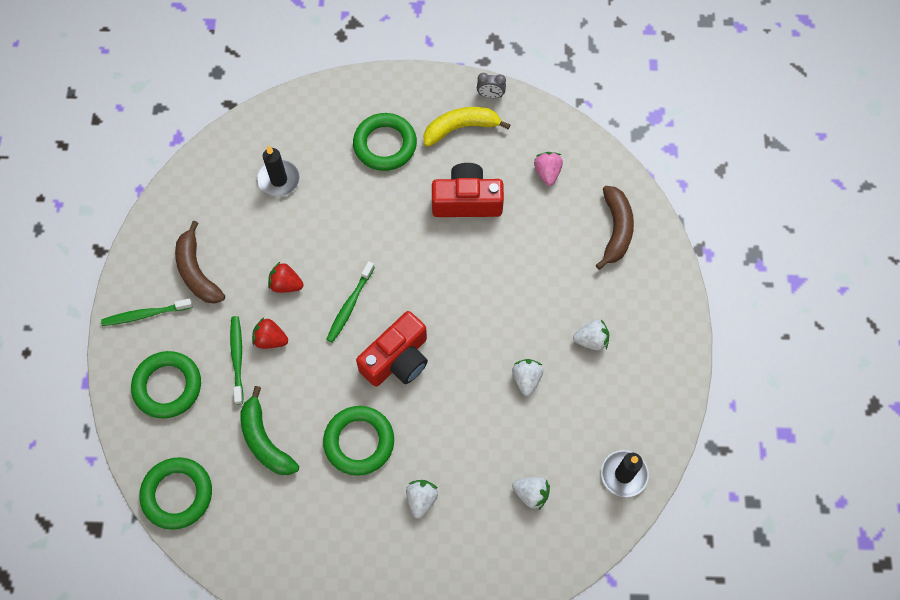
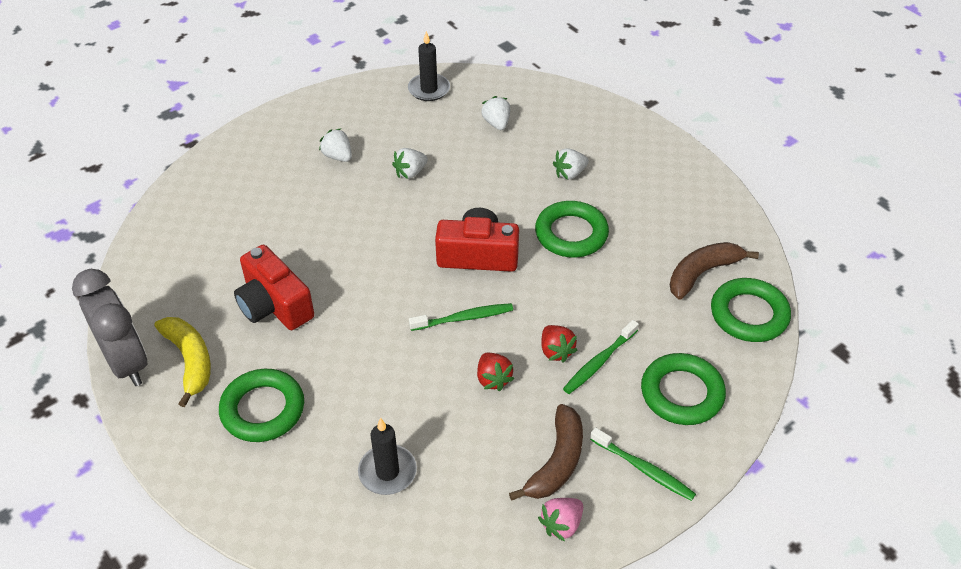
camera: 130 degrees left, 20 degrees down
green banana [241,386,299,475] -> none
yellow banana [423,107,510,147] -> yellow banana turned 150 degrees counterclockwise [155,317,211,407]
grey clock [477,73,506,98] -> grey clock [72,269,147,386], size x2.39
pink strawberry [534,152,563,186] -> pink strawberry moved to [538,498,583,542]
brown banana [596,186,634,270] -> brown banana moved to [670,242,759,299]

